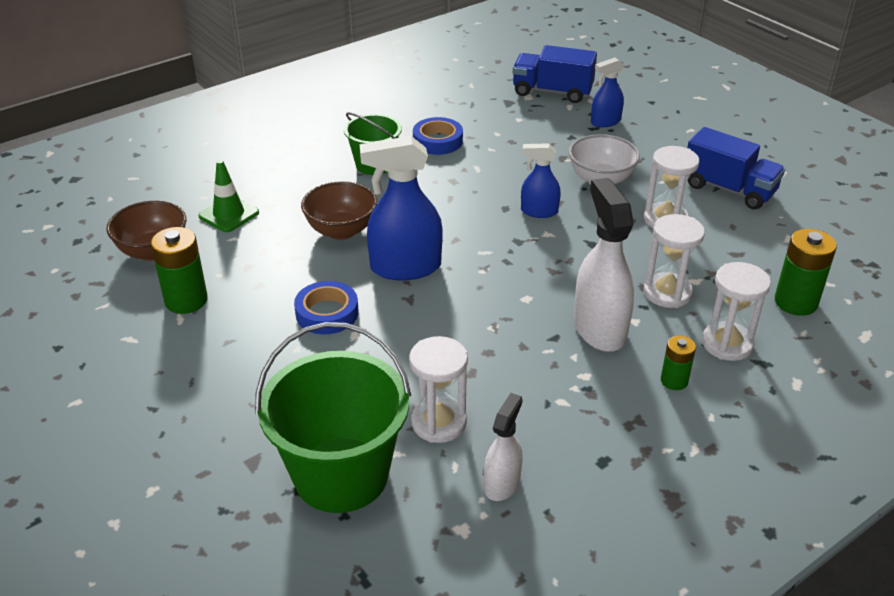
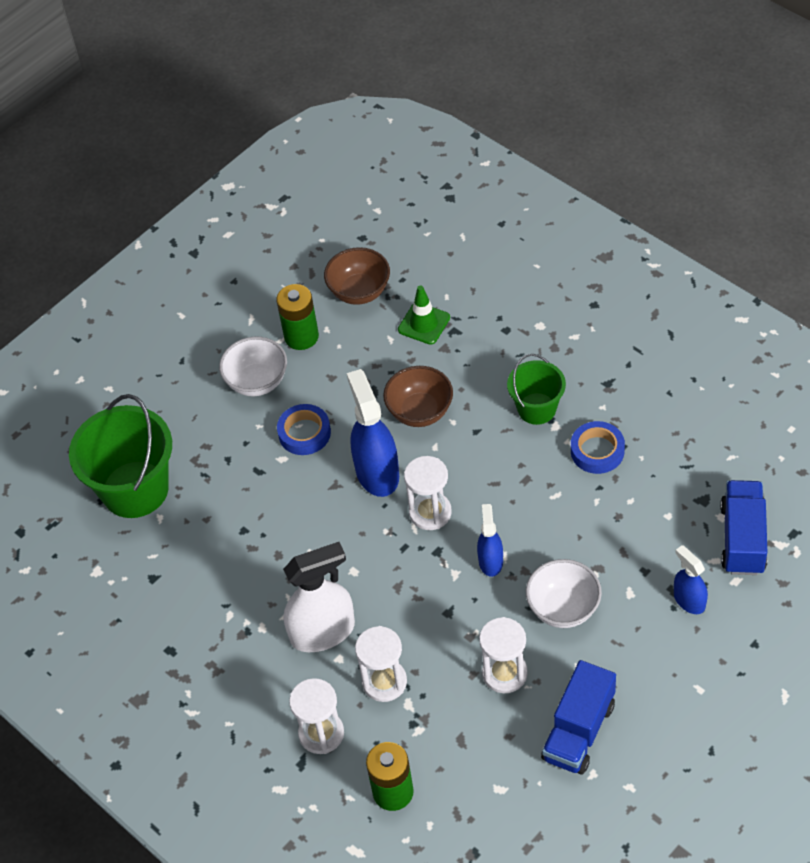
camera: 85 degrees right, 15 degrees up
white hourglass [409,336,468,443] -> white hourglass moved to [404,456,452,530]
white spray bottle [484,393,523,501] -> none
green battery [661,335,696,390] -> none
none -> white bowl [219,337,287,396]

